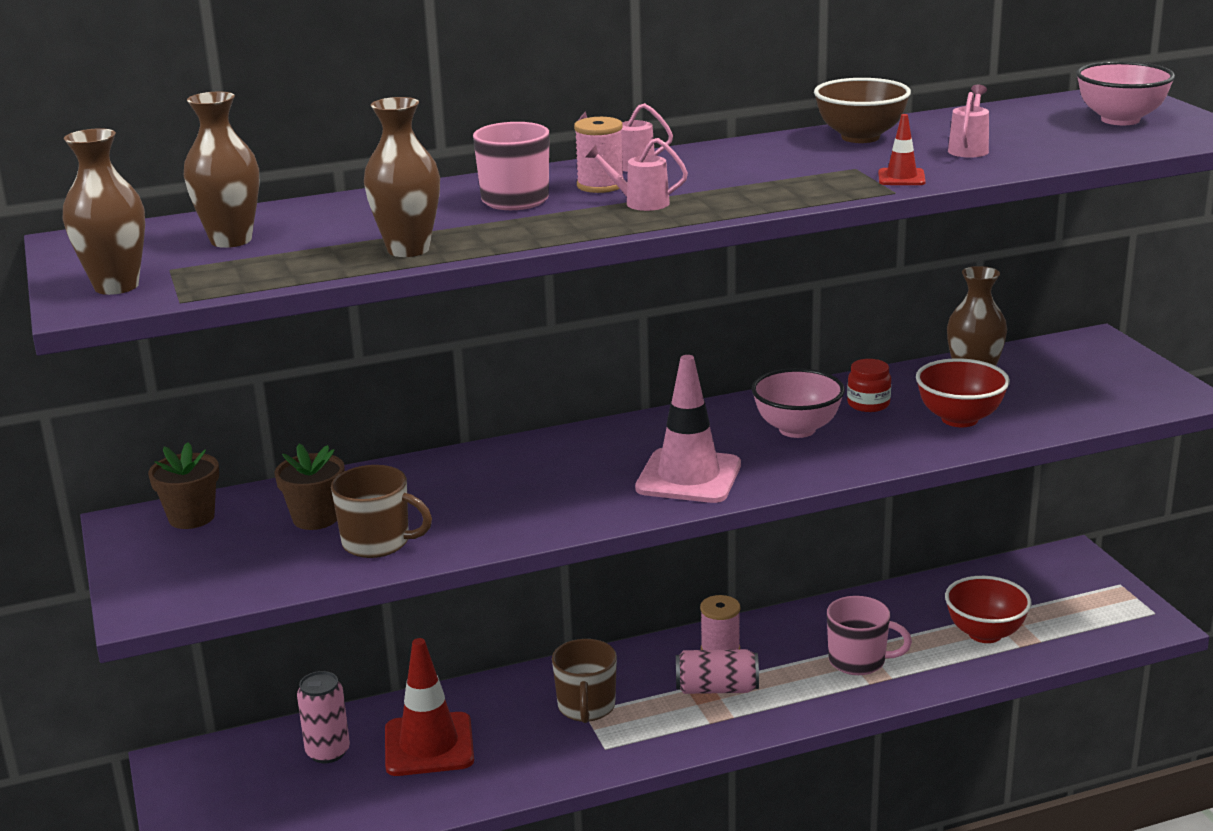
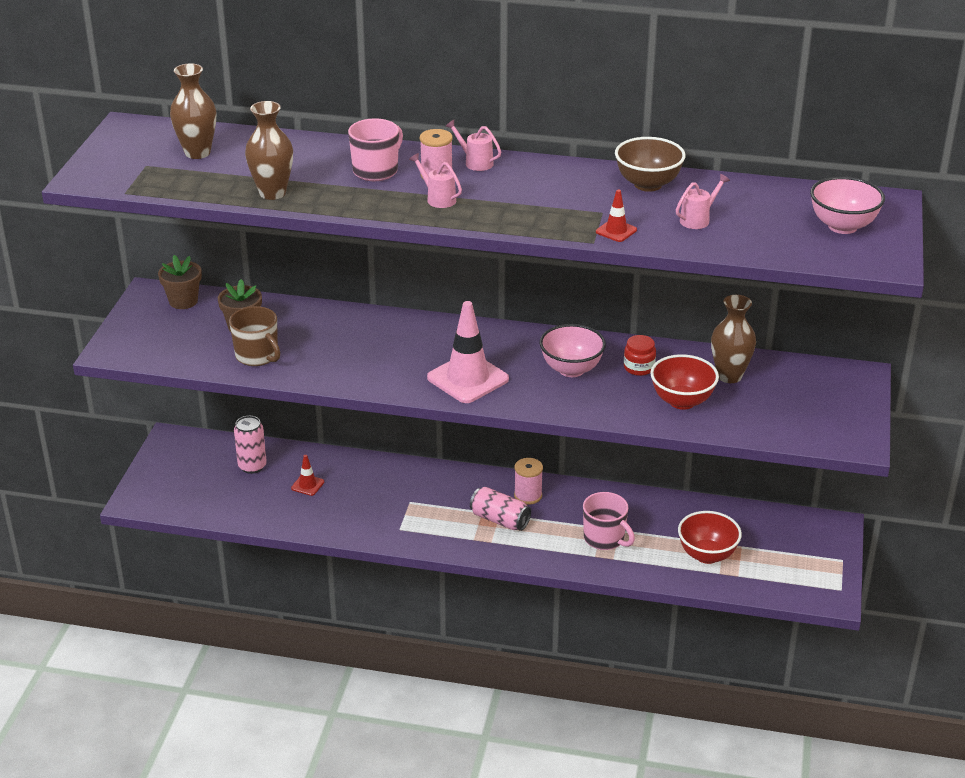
camera: 30 degrees right, 10 degrees up
brown vase [63,128,145,295] -> none
red traffic cone [385,638,474,776] -> red traffic cone [291,455,324,496], size x0.46
brown mug [552,639,617,723] -> none

